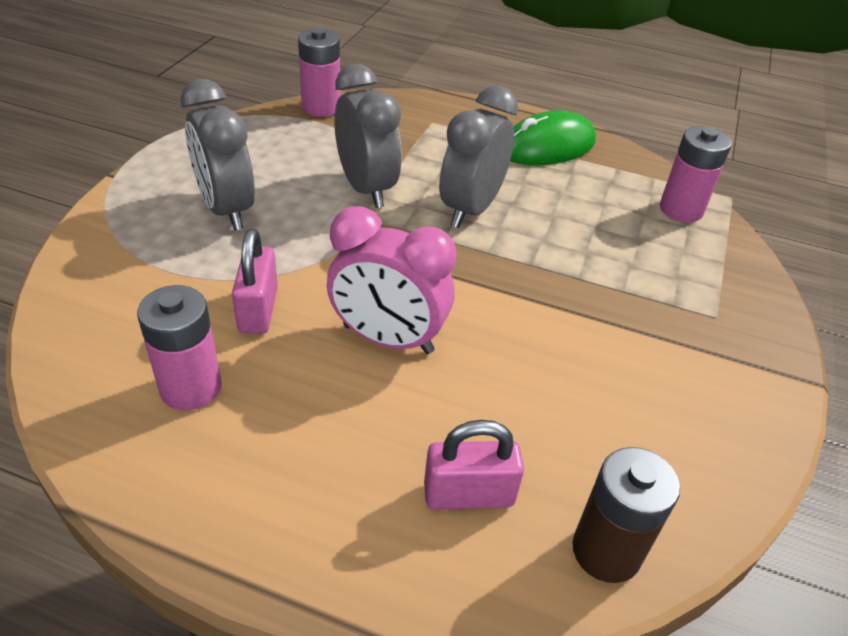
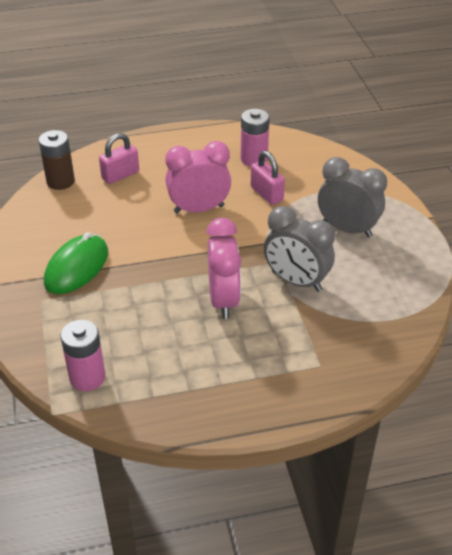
camera: 150 degrees right, 0 degrees up
pink battery [298,28,341,117] -> none
grey clock [439,85,518,228] -> pink clock [206,218,241,319]
green mouse [510,110,596,165] -> green mouse moved to [44,232,108,294]

